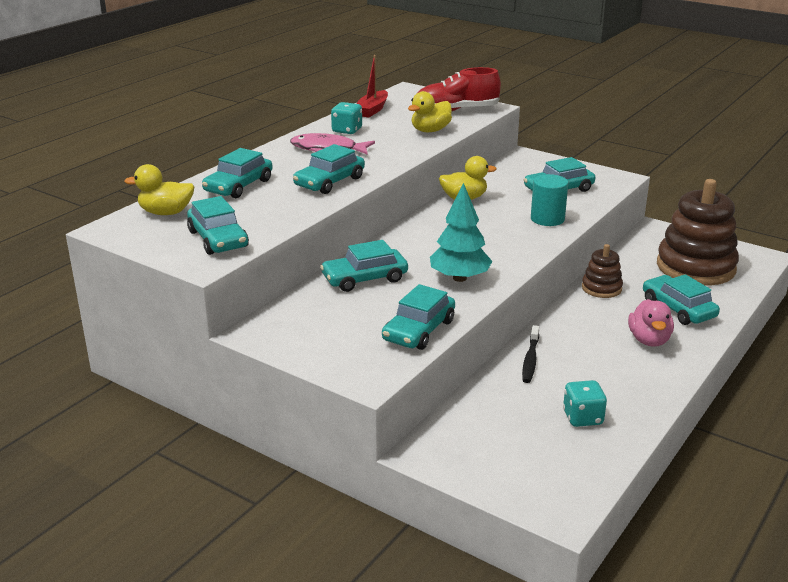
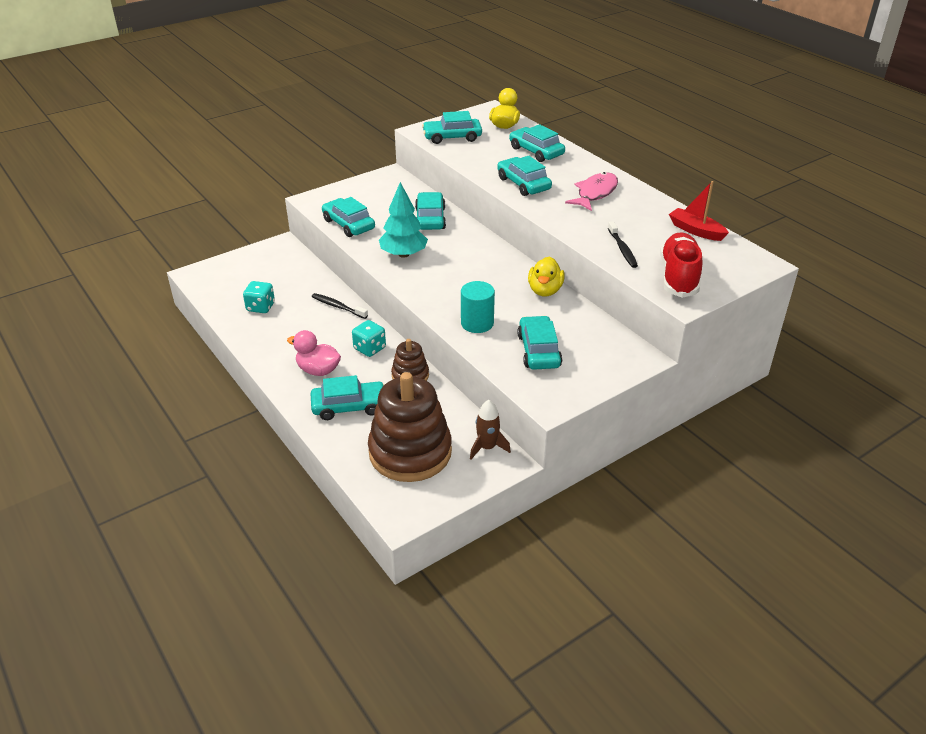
camera: 110 degrees right, 10 degrees up
turquoise dice [331,102,362,134] -> turquoise dice moved to [352,320,386,357]
yellow duck [408,91,452,132] -> black toothbrush [608,221,638,268]
none -> brown rocket [470,400,511,459]

